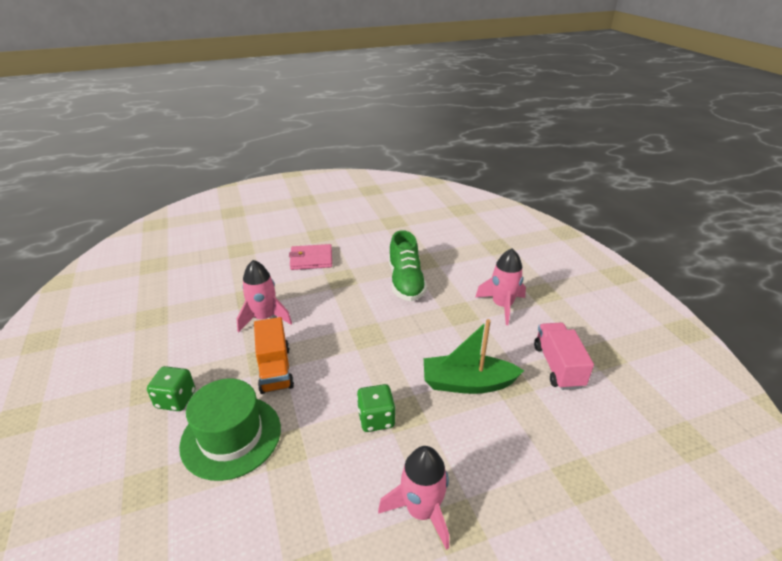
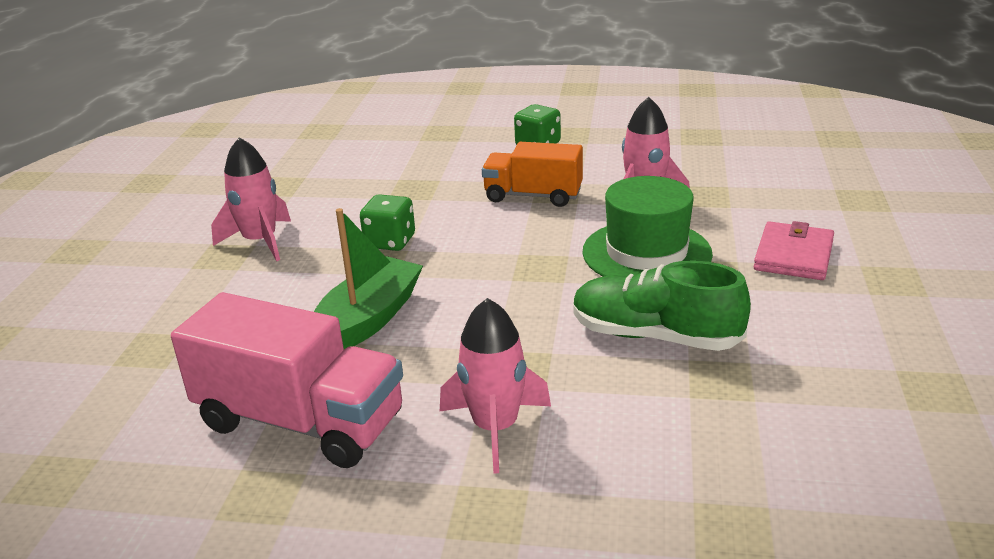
camera: 120 degrees right, 5 degrees down
green hat [179,379,281,481] -> green hat moved to [582,176,713,276]
pink truck [534,323,594,390] -> pink truck [171,292,403,468], size x1.53

